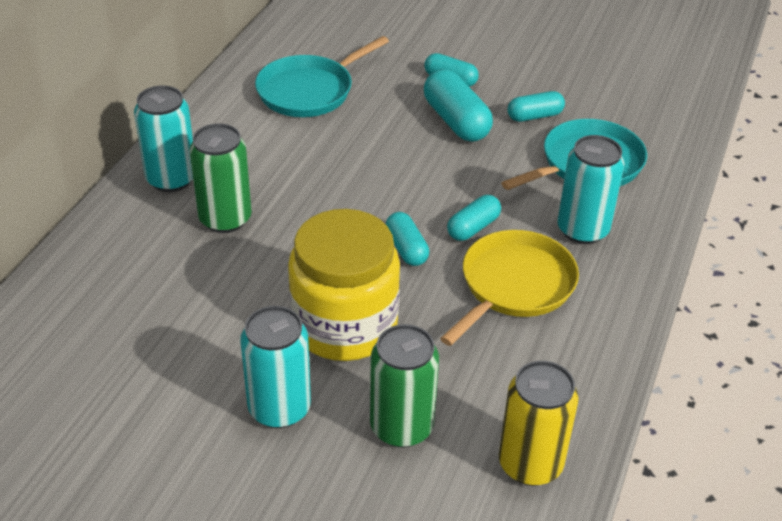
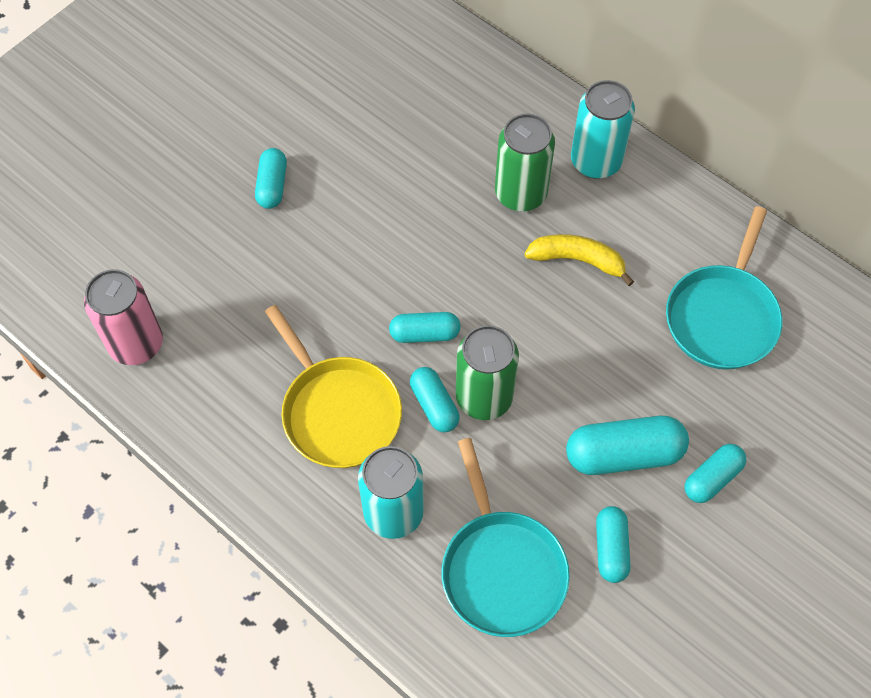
camera: 110 degrees right, 20 degrees up
turquoise can [240,306,311,428] -> turquoise capsule [255,148,287,209]
turquoise pan [255,36,389,117] -> turquoise pan turned 135 degrees counterclockwise [666,206,782,370]
yellow jar [288,209,400,361] -> none
green can [370,324,439,448] -> green can moved to [456,325,519,420]
yellow can [499,361,579,486] -> pink can [84,269,163,365]
none -> yellow banana [524,234,634,286]

